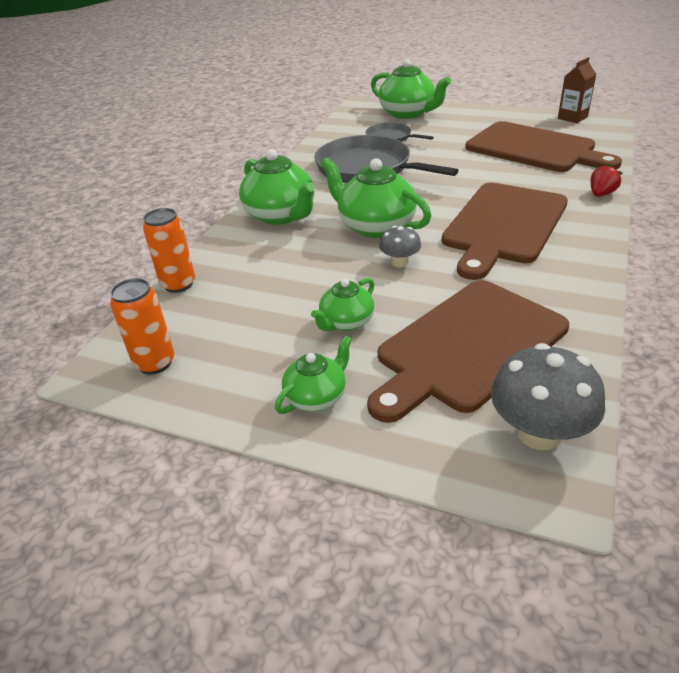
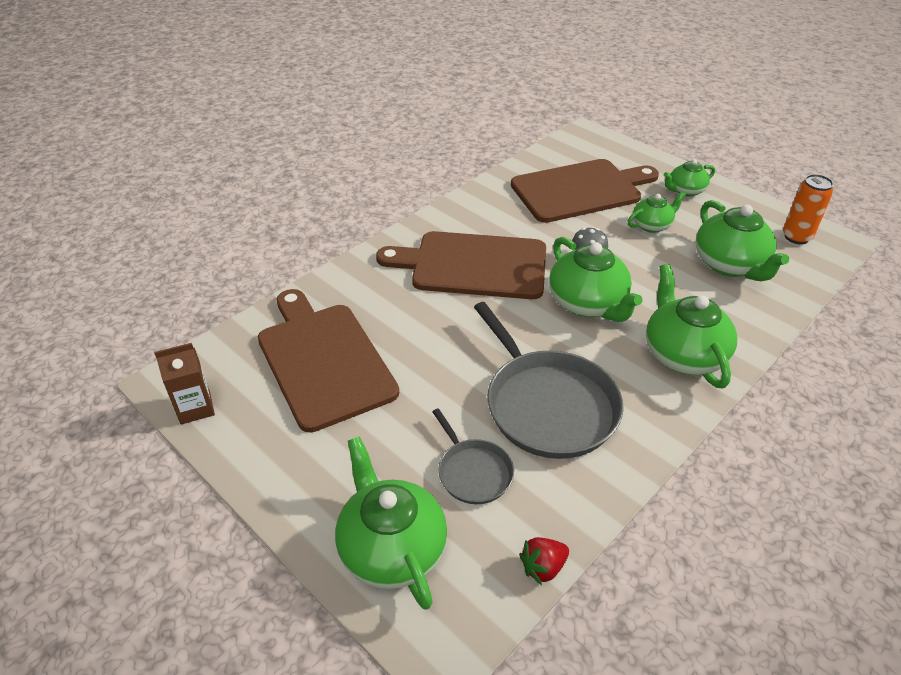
camera: 160 degrees left, 5 degrees up
orange can [143,208,195,293] -> none
brown cutting board [442,183,568,280] -> brown cutting board turned 135 degrees counterclockwise [376,231,546,299]
grey mushroom [491,343,605,450] -> none
red strawberry [590,164,622,197] -> red strawberry moved to [519,537,569,585]
none -> green teapot [696,200,789,281]

